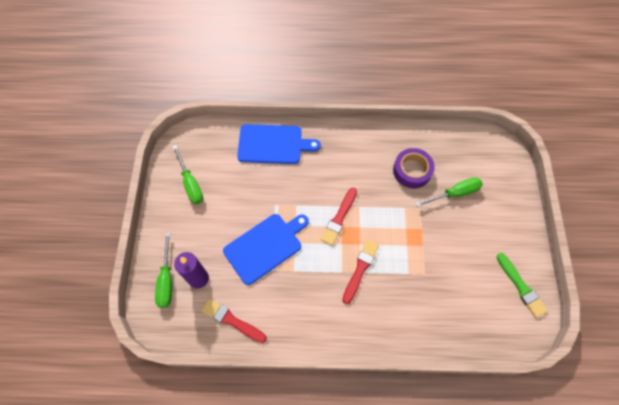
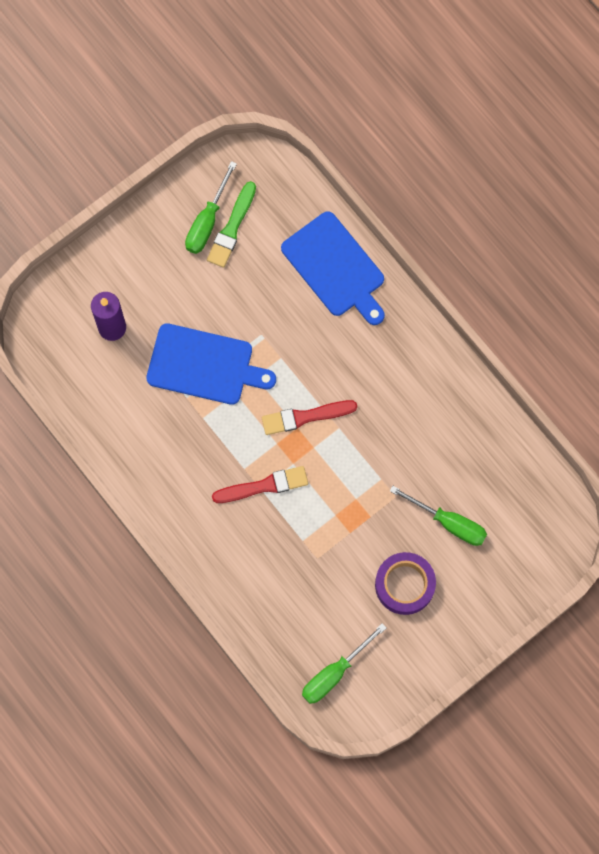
camera: 50 degrees right, 10 degrees up
green screwdriver [155,233,172,308] -> green screwdriver moved to [302,623,387,704]
red brush [201,298,267,343] -> none
purple tape [393,148,435,188] -> purple tape moved to [375,552,436,615]
green brush [496,253,548,318] -> green brush moved to [207,181,256,268]

